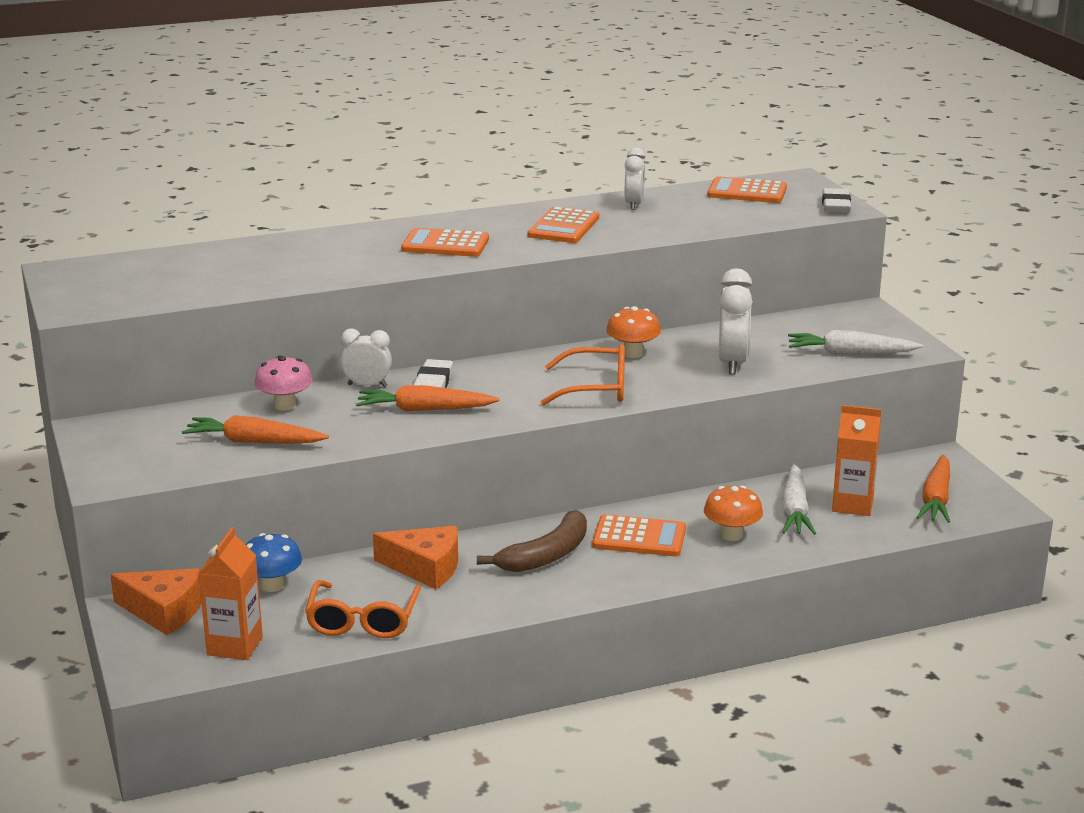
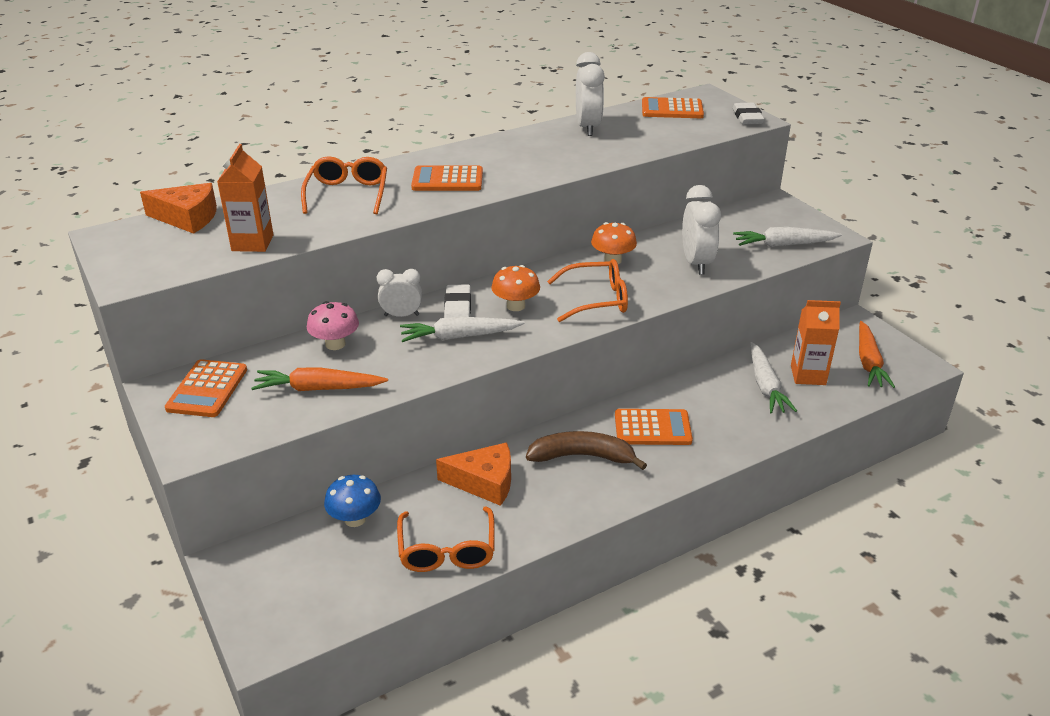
camera: 10 degrees left, 10 degrees up
orange cheese [110,568,201,635] -> orange cheese moved to [140,183,217,234]
orange carton [199,527,263,660] -> orange carton moved to [217,144,273,252]
orange carrot [356,385,500,411] -> white carrot [400,317,525,342]
brown banana [477,510,587,572] -> brown banana turned 120 degrees counterclockwise [526,431,647,470]
orange calculator [528,207,599,243] -> orange calculator moved to [165,359,247,417]
white clock [625,148,645,210] -> white clock [576,52,605,136], size x1.56
orange mushroom [704,485,763,541] -> orange mushroom moved to [491,265,540,311]
none -> orange glasses [301,156,387,214]

